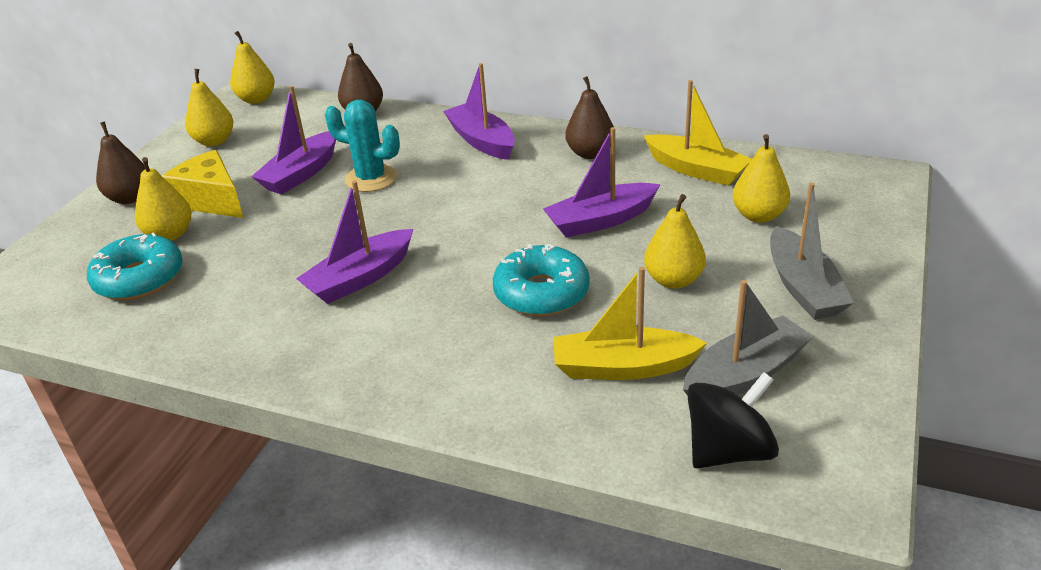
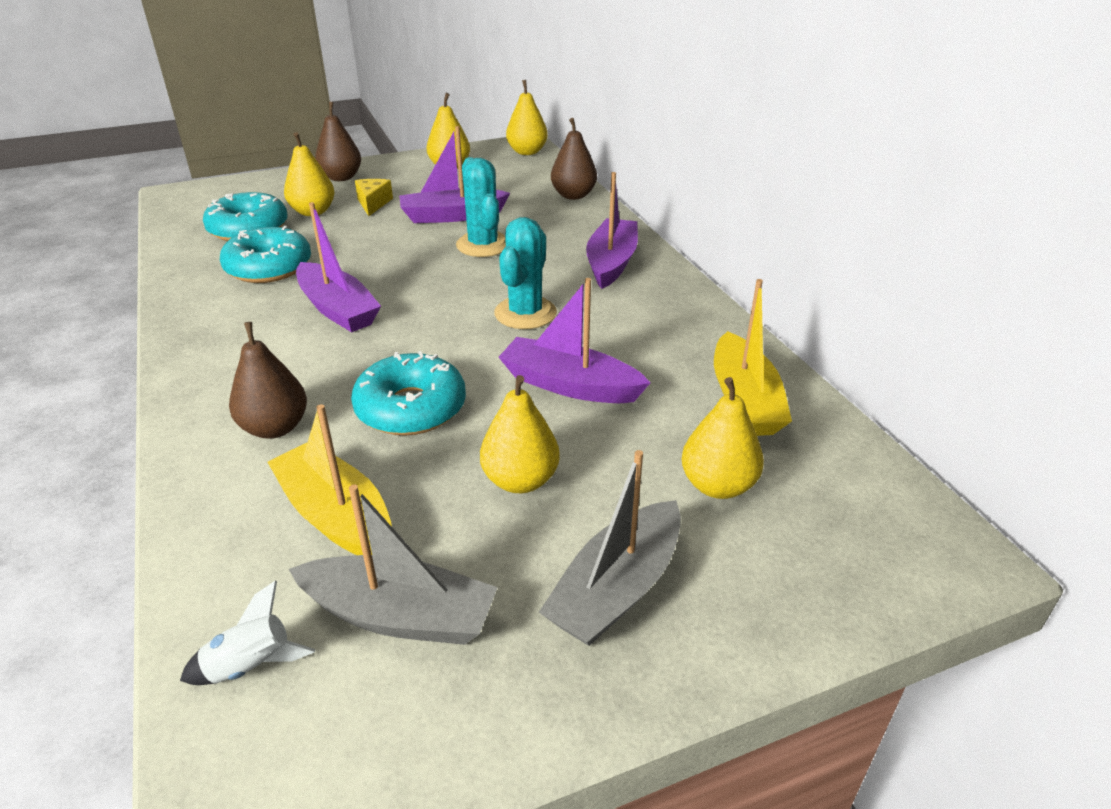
camera: 45 degrees right, 0 degrees up
yellow cheese [162,150,244,218] -> yellow cheese [355,179,393,216], size x0.59
purple boat [296,181,413,304] -> purple boat turned 135 degrees counterclockwise [296,202,381,332]
brown pear [565,76,614,159] -> brown pear moved to [229,322,307,439]
black spinning top [687,372,779,468] -> white rocket [180,581,315,685]
none -> turquoise donut [220,226,311,283]
none -> turquoise cactus [494,217,557,329]

